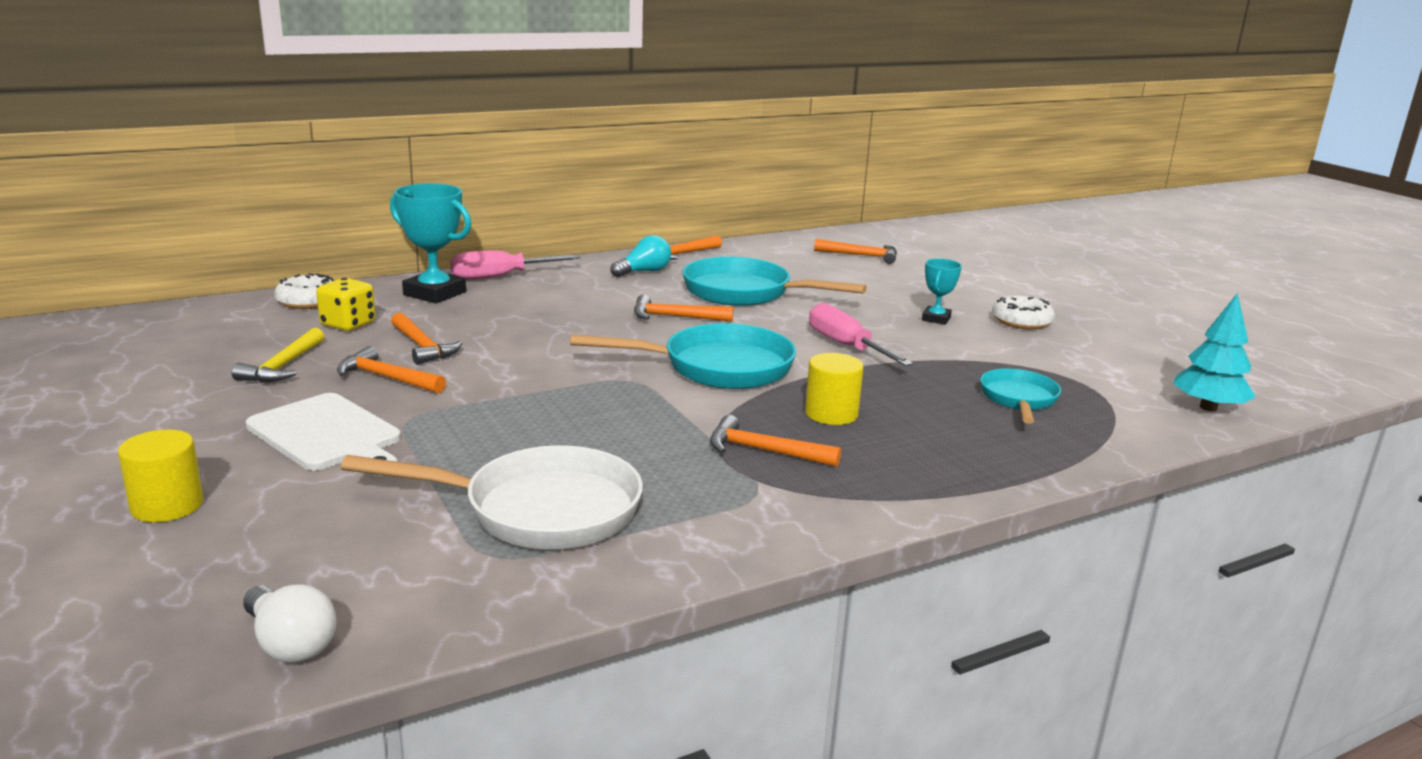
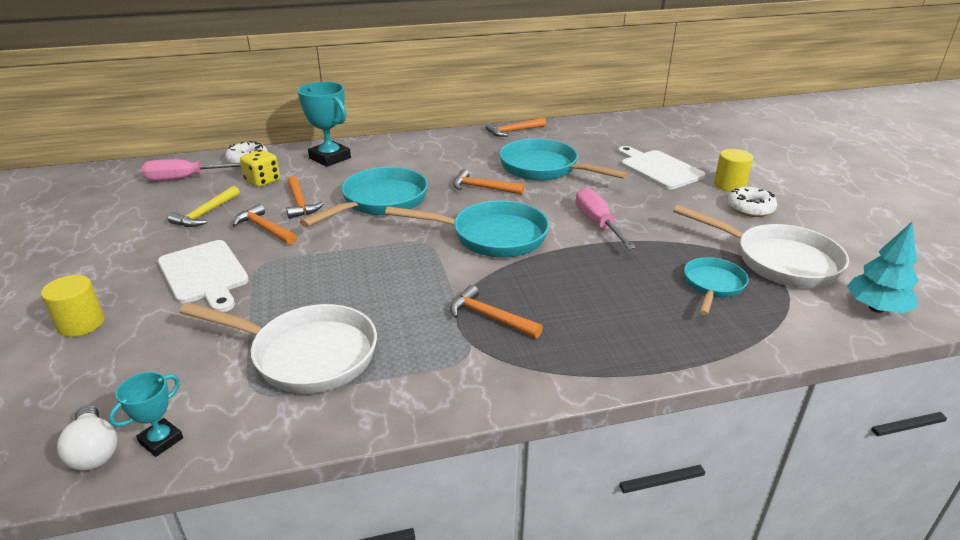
camera: 15 degrees right, 10 degrees up
pink screwdriver [450,251,581,280] -> pink screwdriver moved to [141,159,241,181]
turquoise light bulb [610,235,671,277] -> none
yellow cylinder [805,353,864,425] -> yellow cylinder moved to [714,149,753,192]
orange hammer [814,239,897,264] -> none
turquoise trophy [922,259,962,325] -> turquoise trophy moved to [109,372,183,457]
none -> turquoise pan [300,167,428,227]
none -> white cutting board [618,146,705,189]
none -> white pan [673,205,849,288]

